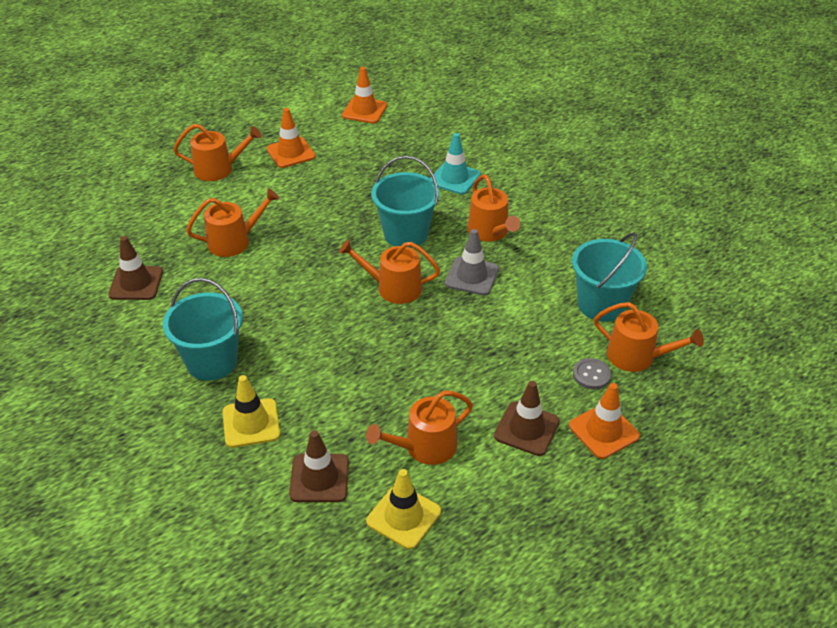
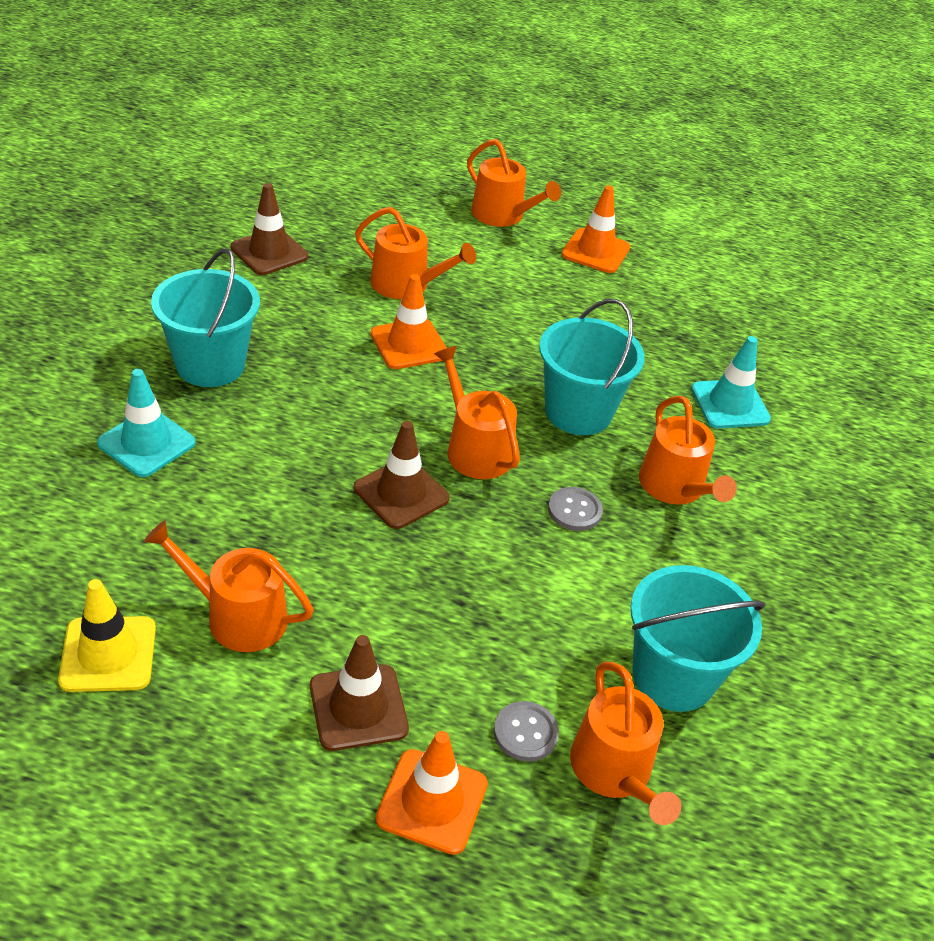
camera: 45 degrees right, 0 degrees up
yellow traffic cone [223,375,280,448] -> turquoise traffic cone [97,369,196,477]
brown traffic cone [289,430,349,502] -> brown traffic cone moved to [354,421,450,529]
orange traffic cone [342,67,387,124] -> orange traffic cone moved to [371,274,447,369]
grey traffic cone [445,229,499,295] -> grey button [548,487,603,531]
orange watering can [467,174,520,242] -> orange watering can turned 45 degrees counterclockwise [639,396,737,505]

